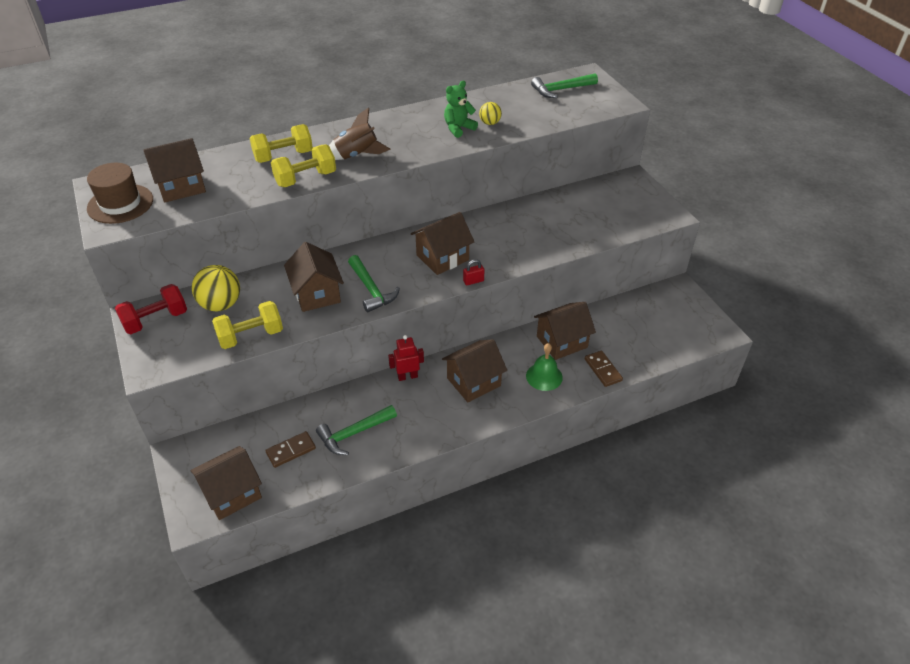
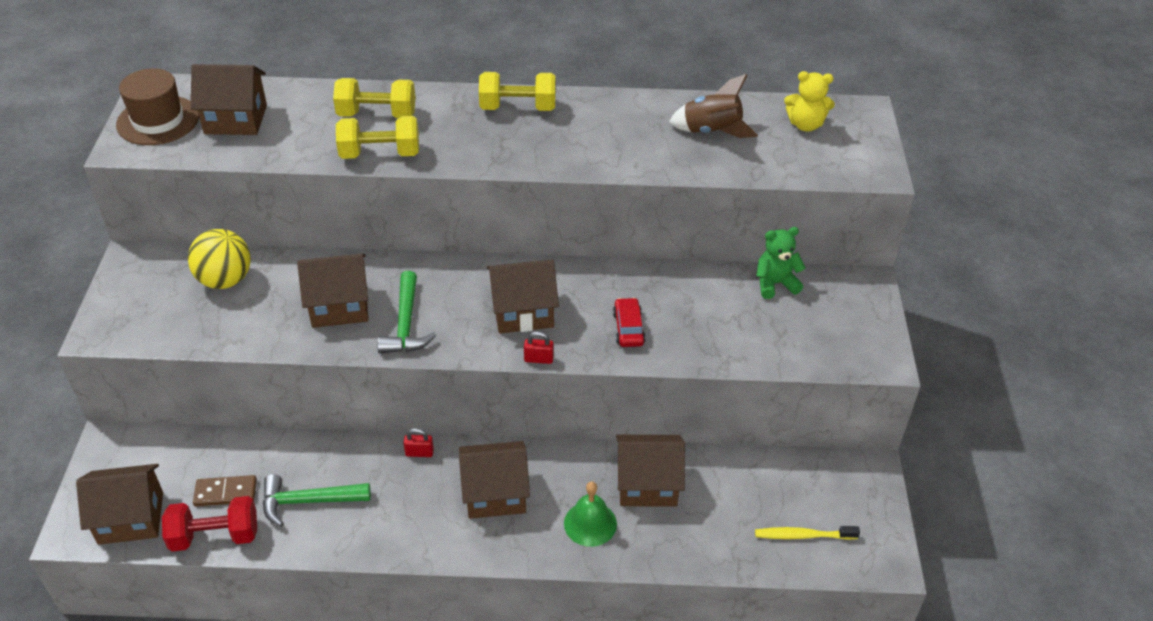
camera: 25 degrees right, 0 degrees up
red dumbbell [115,284,187,334] -> red dumbbell moved to [162,496,257,551]
yellow dumbbell [212,301,283,349] -> yellow dumbbell moved to [479,72,556,111]
brown house [284,242,344,312] -> brown house turned 75 degrees clockwise [297,254,368,328]
brown rocket [329,107,391,160] -> brown rocket moved to [669,74,758,138]
red robot [388,335,424,381] -> red padlock [403,428,434,457]
green teddy bear [444,81,478,138] -> green teddy bear moved to [756,227,805,299]
yellow ball [479,102,502,125] -> none
green hammer [531,73,598,98] -> yellow teddy bear [784,71,835,131]
brown domino [585,351,623,387] -> none
none -> red car [613,297,646,347]
none -> yellow toothbrush [755,526,860,540]

